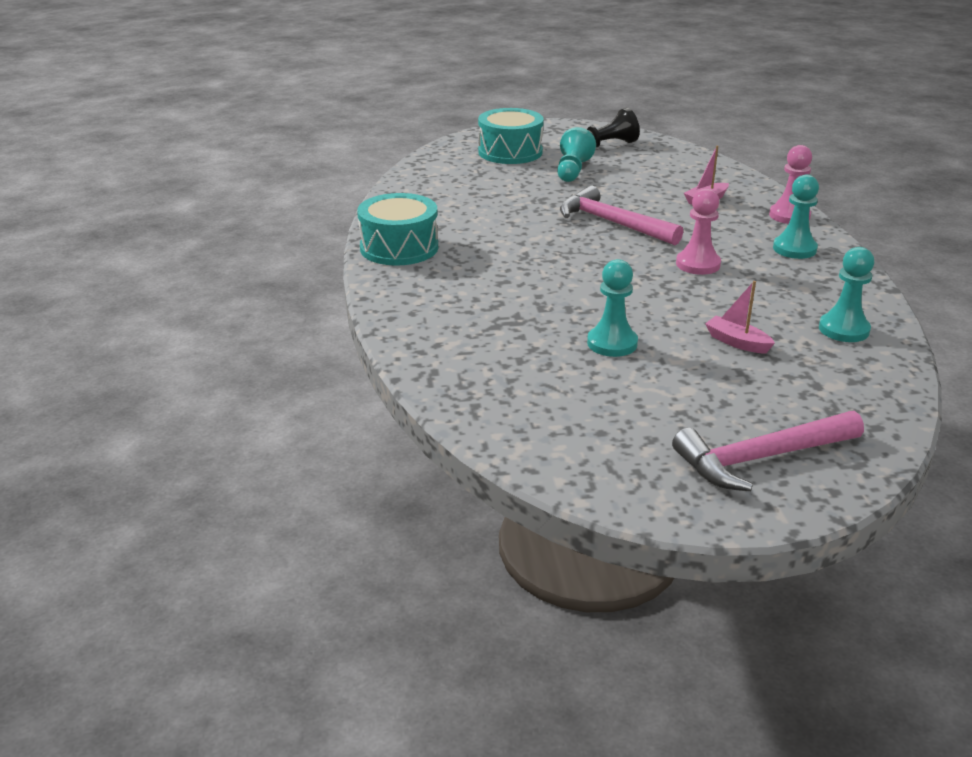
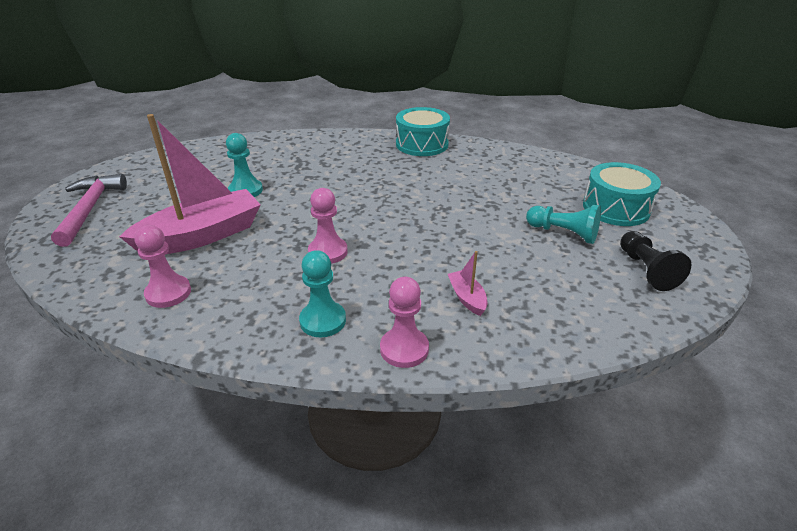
camera: 105 degrees right, 5 degrees up
pink hammer [560,185,683,245] -> none
pink boat [705,281,775,354] -> pink boat [119,114,261,254], size x2.40
turquoise pawn [819,247,874,342] -> pink pawn [134,225,191,308]

